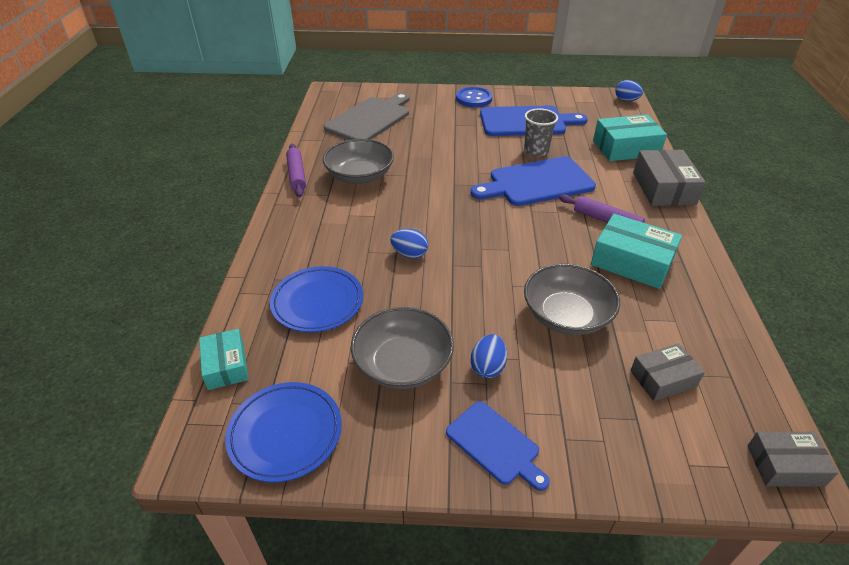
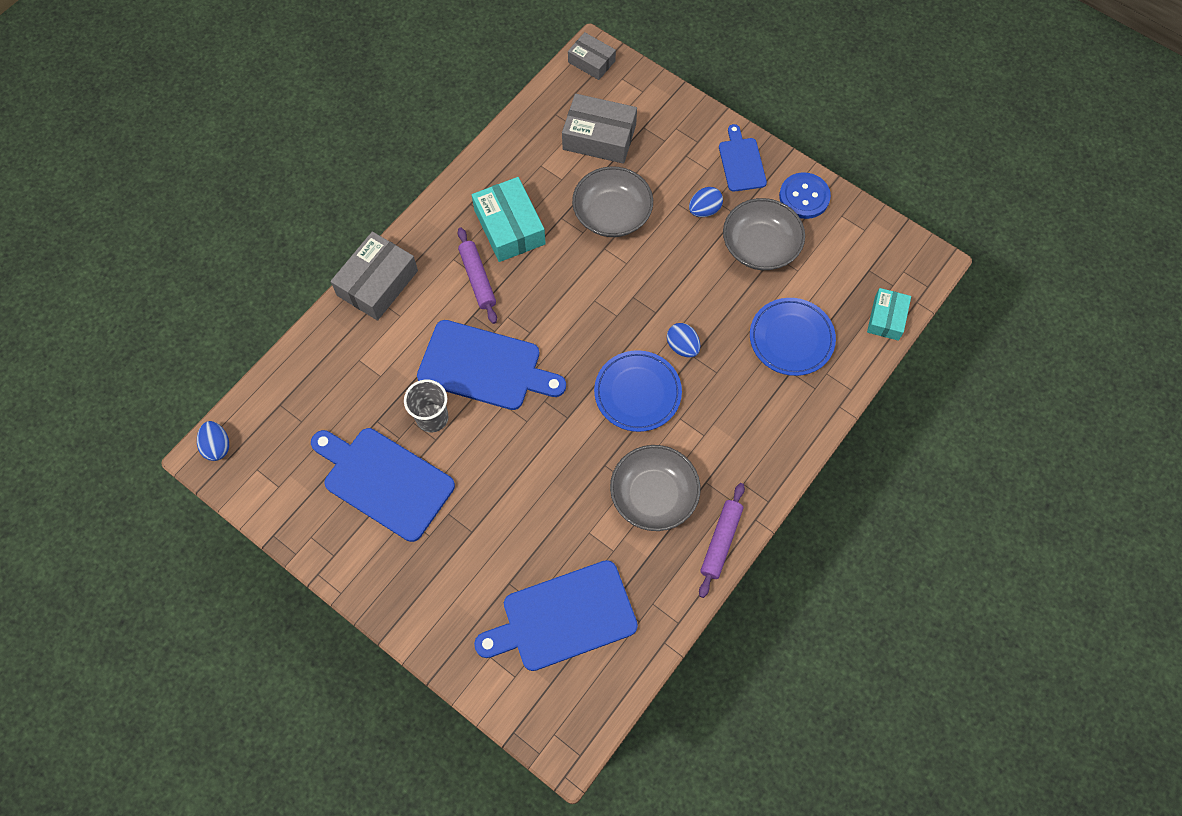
camera: 145 degrees left, 25 degrees up
blue plate [225,382,342,483] -> blue plate moved to [594,350,682,432]
grey cutting board [324,93,410,140] -> blue cutting board [474,560,638,671]
blue button [456,87,493,107] -> blue button moved to [779,172,831,219]
turquoise box [593,115,667,161] -> none
grey box [630,343,705,401] -> grey box [562,94,637,164], size x1.62

